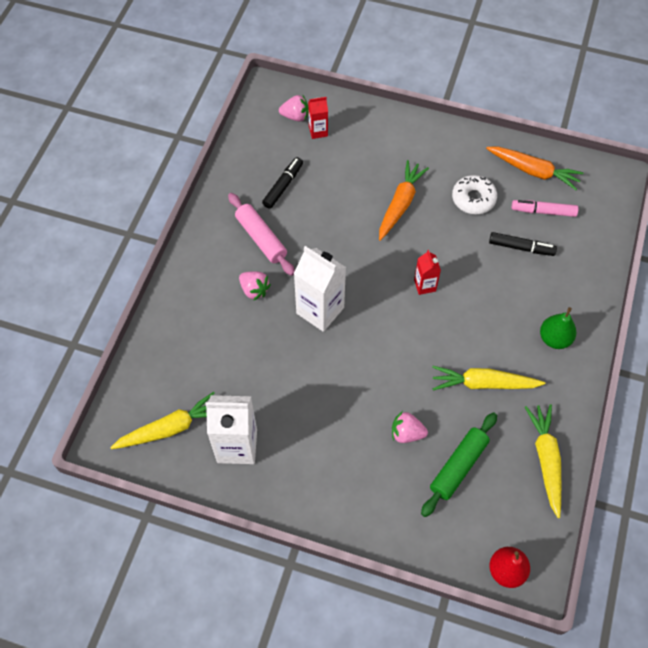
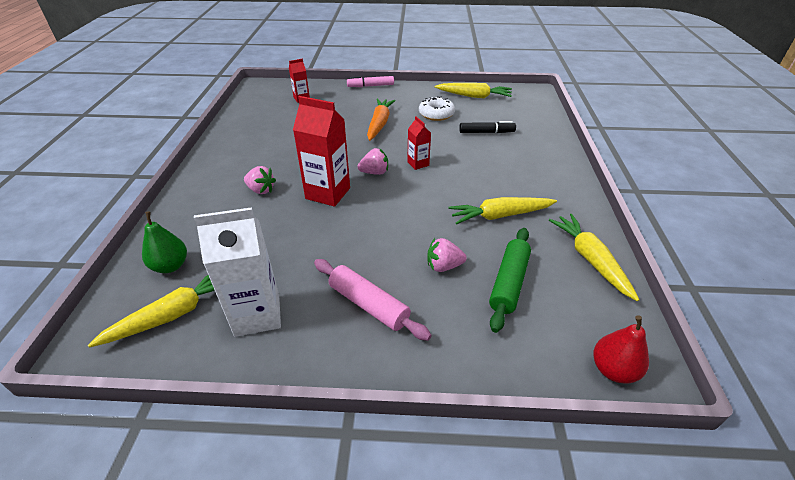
camera: 15 degrees left, 20 degrees down
pink rolling pin [228,193,295,276] -> pink rolling pin moved to [314,259,432,341]
black marker [262,157,303,209] -> none
pink strawberry [279,95,309,121] -> pink strawberry moved to [358,148,388,175]
white carton [294,246,346,332] -> red carton [293,96,350,207]
orange carrot [486,147,584,190] -> yellow carrot [435,83,512,98]
pink marker [512,200,578,217] -> pink marker moved to [347,76,394,87]
green pear [540,307,576,349] -> green pear moved to [142,211,187,273]

